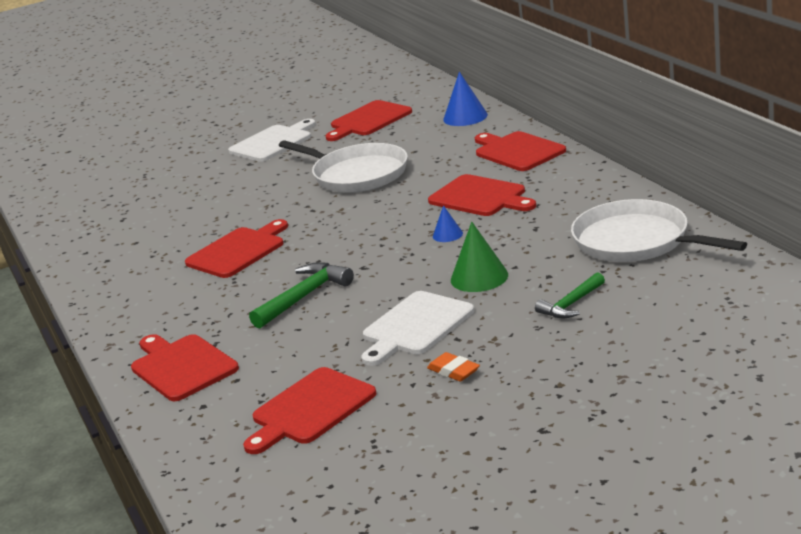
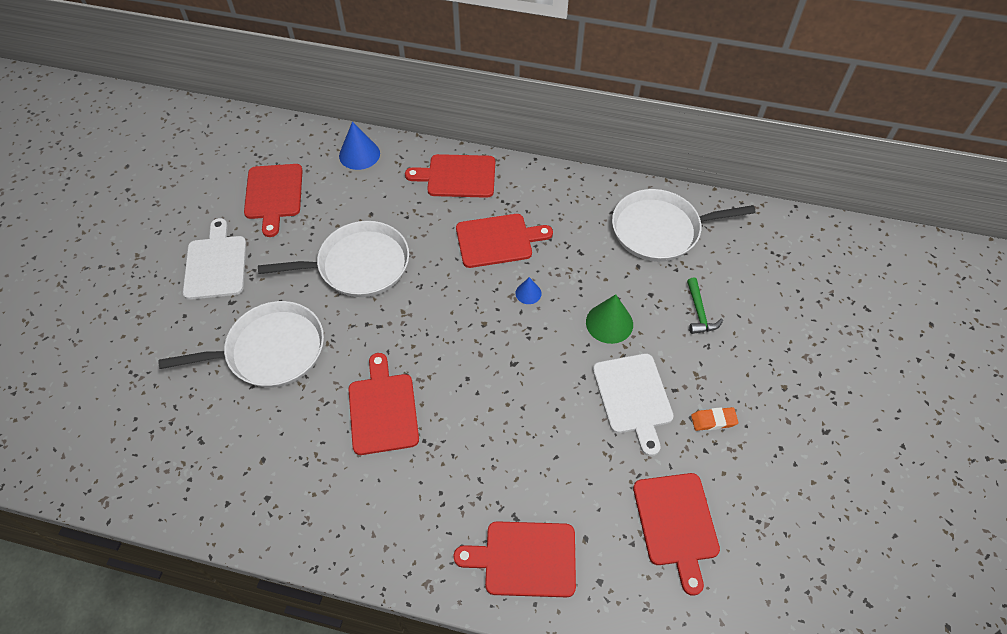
camera: 55 degrees left, 30 degrees up
green hammer [249,262,354,329] -> none
none -> white pan [159,301,324,387]

